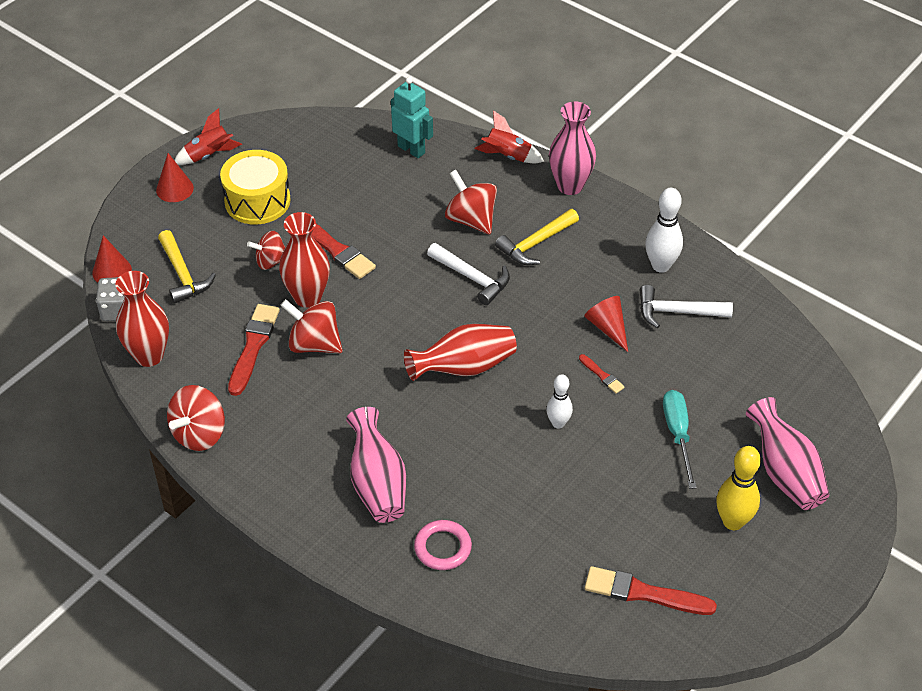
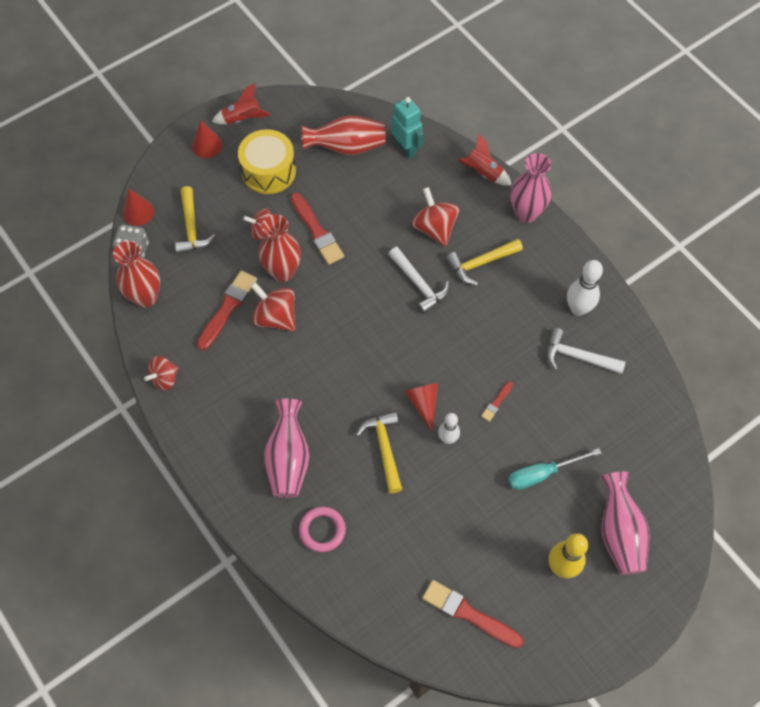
camera: 15 degrees right, 15 degrees up
red spinning top [167,385,225,451] -> red spinning top [144,356,179,390], size x0.67
red vase [404,324,517,381] -> red vase moved to [301,116,386,155]
red brush [579,354,625,394] -> red brush turned 60 degrees clockwise [481,381,513,422]
red cone [584,296,628,352] -> red cone moved to [404,383,438,432]
turquoise screwdriver [663,390,697,489] -> turquoise screwdriver turned 120 degrees counterclockwise [508,448,601,490]
none -> yellow hammer [356,412,402,493]

